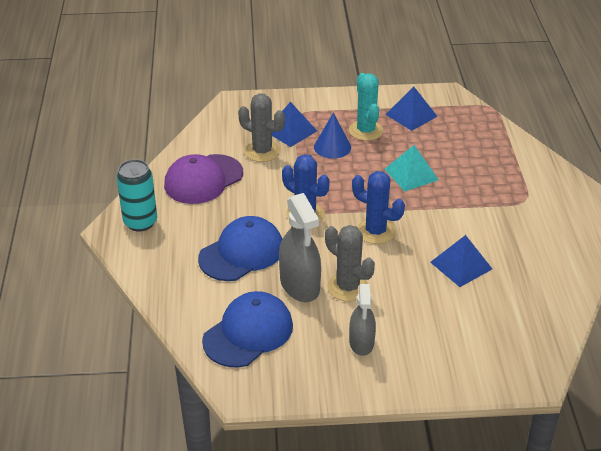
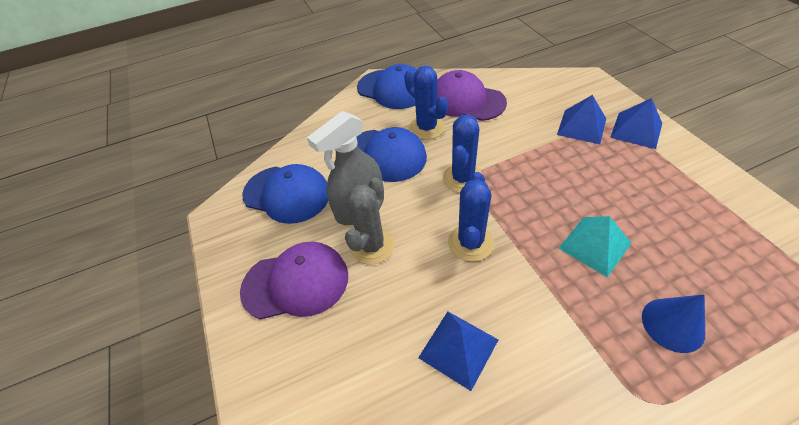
camera: 75 degrees right, 10 degrees up
turquoise can [116,159,157,232] -> blue cap [357,64,417,109]
grey cactus [238,93,285,162] -> none
blue cone [314,113,351,159] -> blue cone moved to [642,294,705,353]
turquoise cactus [349,73,384,141] -> none
grey spray bottle [349,284,376,356] -> purple cap [240,242,348,320]
blue pyramid [385,87,438,131] -> blue pyramid moved to [610,98,662,149]
none -> blue cactus [404,66,448,140]

